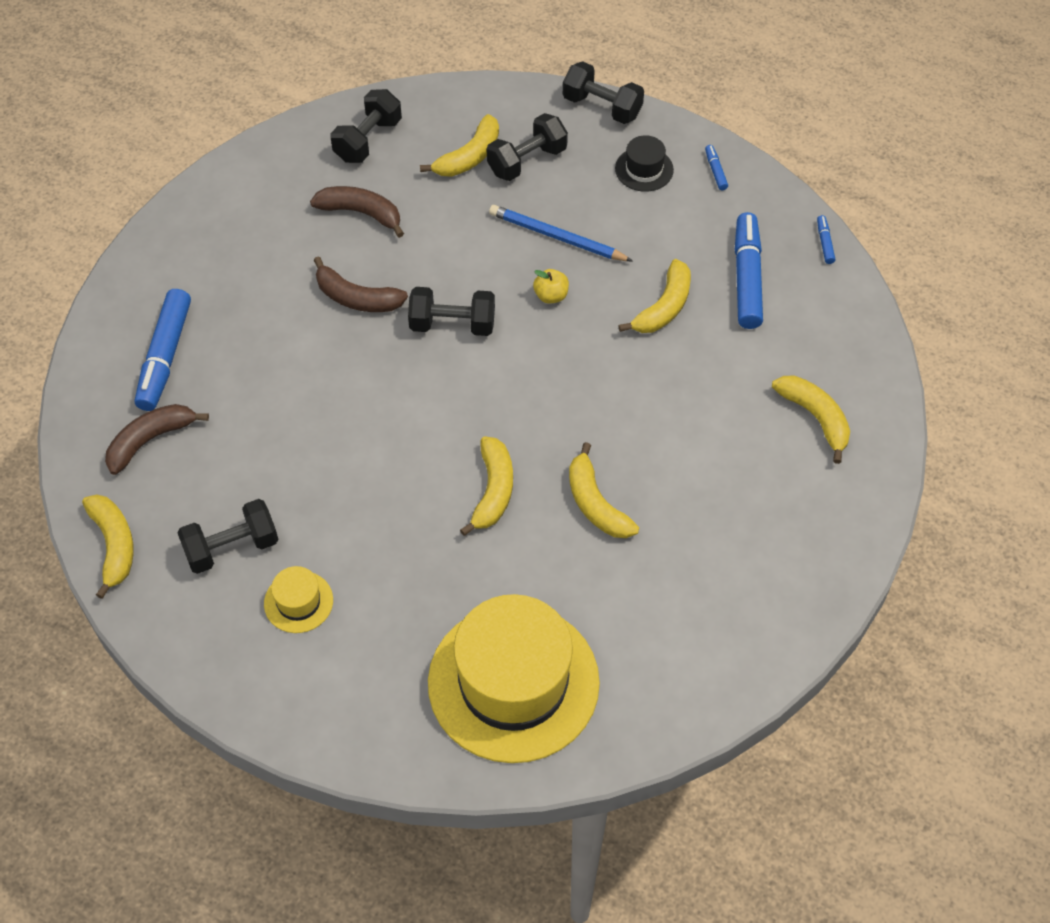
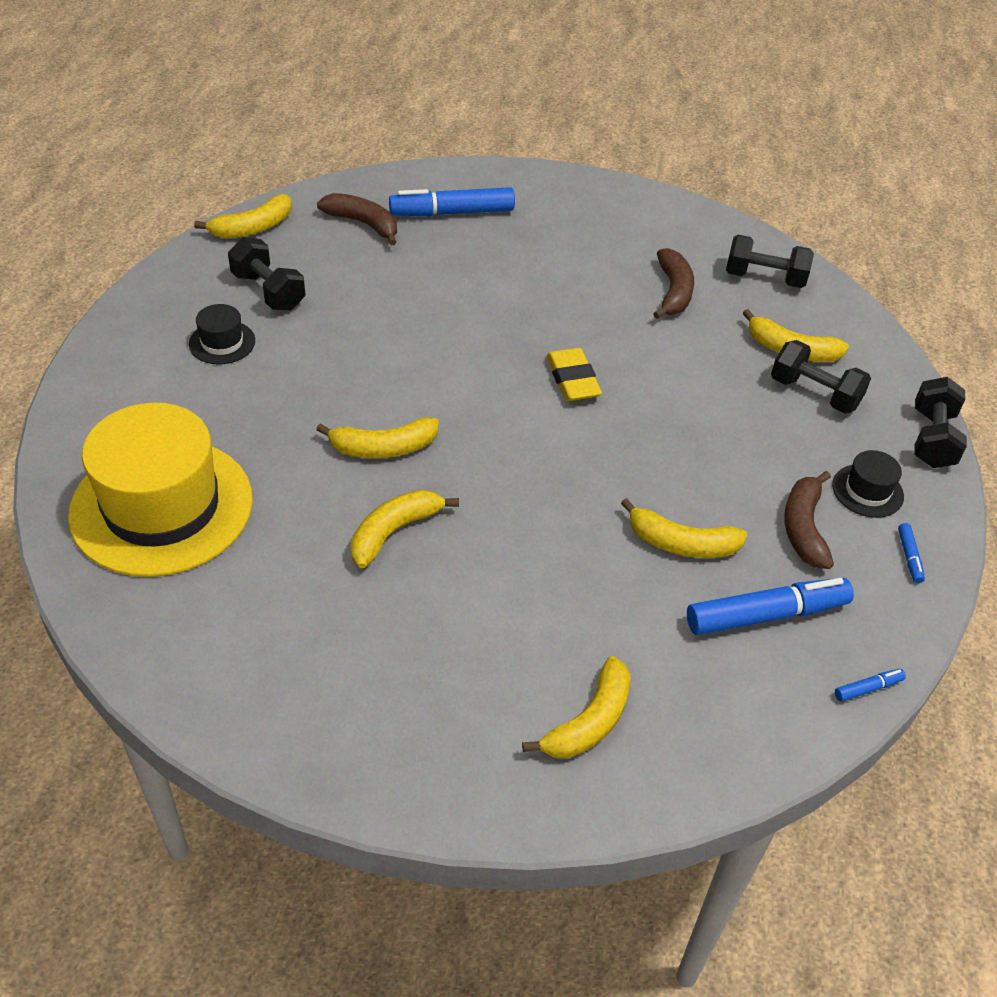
camera: 70 degrees right, 10 degrees down
yellow hat [264,566,333,633] -> black hat [189,304,255,364]
brown banana [314,256,408,312] -> brown banana moved to [784,471,834,569]
black dumbbell [408,287,495,336] -> yellow eraser [547,348,602,401]
blue pencil [489,205,632,261] -> none
yellow apple [533,269,569,304] -> none
blue marker [705,145,728,190] -> blue marker turned 120 degrees clockwise [898,523,925,583]

